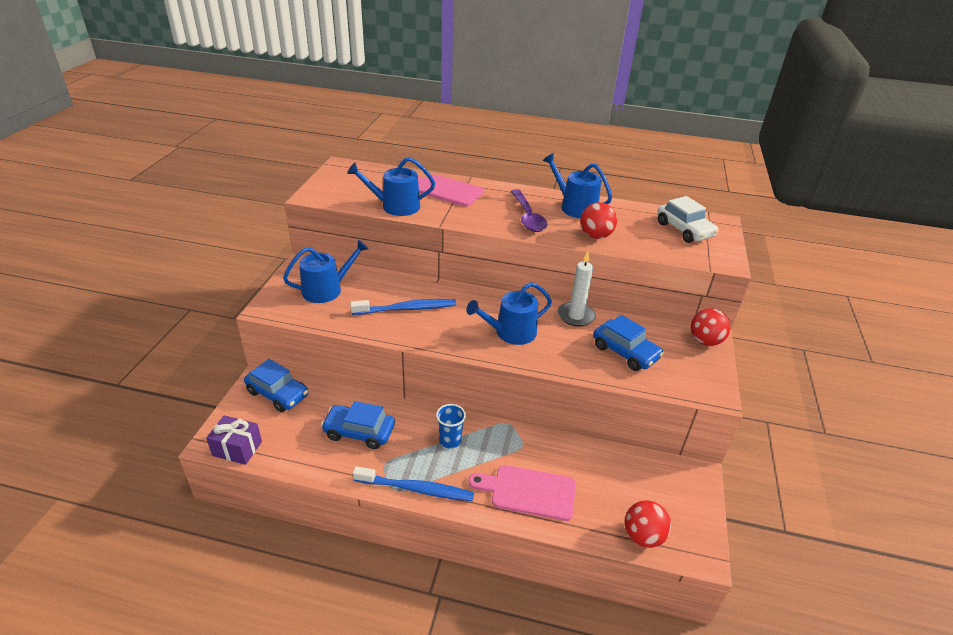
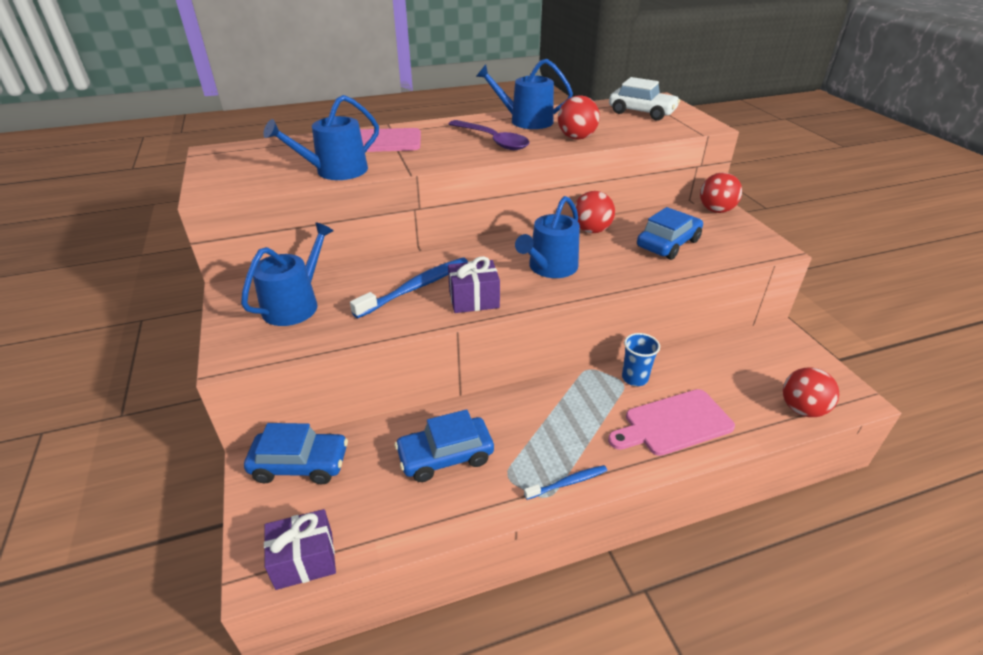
camera: 30 degrees left, 0 degrees up
blue toothbrush [353,466,474,501] -> blue toothbrush [524,465,607,500], size x0.57
blue cup [436,404,466,448] -> blue cup moved to [622,333,660,386]
white candle [558,251,596,327] -> red ball [574,191,615,233]
blue car [593,315,664,371] -> blue car turned 60 degrees counterclockwise [637,207,703,260]
none -> purple gift [448,256,500,313]

